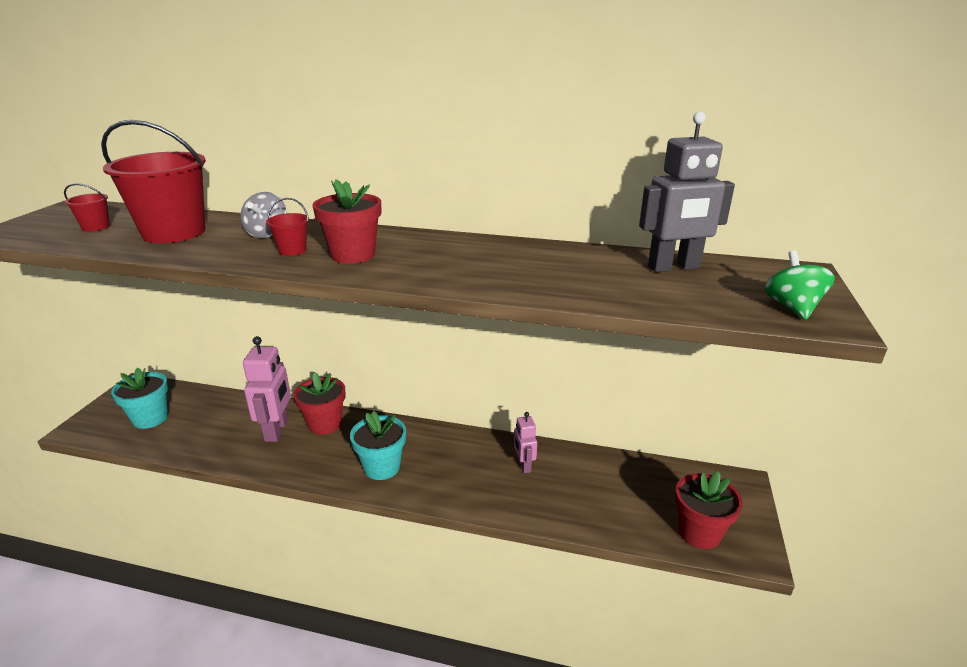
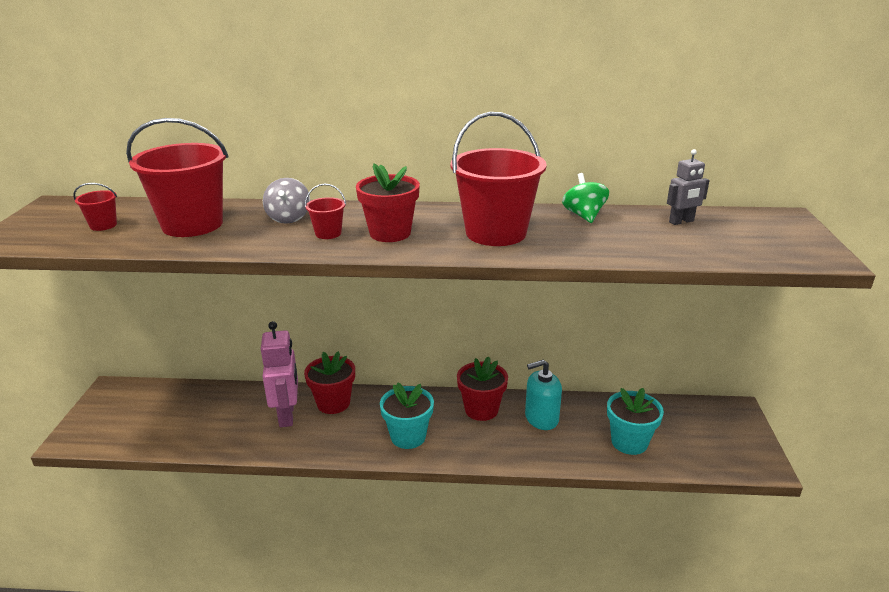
camera: 10 degrees left, 0 degrees up
turquoise flower pot [111,367,168,429] -> turquoise flower pot moved to [607,388,664,455]
pink robot [514,412,537,473] -> turquoise soap dispenser [525,360,562,430]
grey robot [639,112,735,272] -> grey robot [667,149,709,225], size x0.57
red flower pot [675,471,743,549] -> red flower pot moved to [457,356,508,421]
green spinning top [764,251,835,320] -> green spinning top moved to [562,173,609,223]
none -> red bucket [451,112,547,246]

